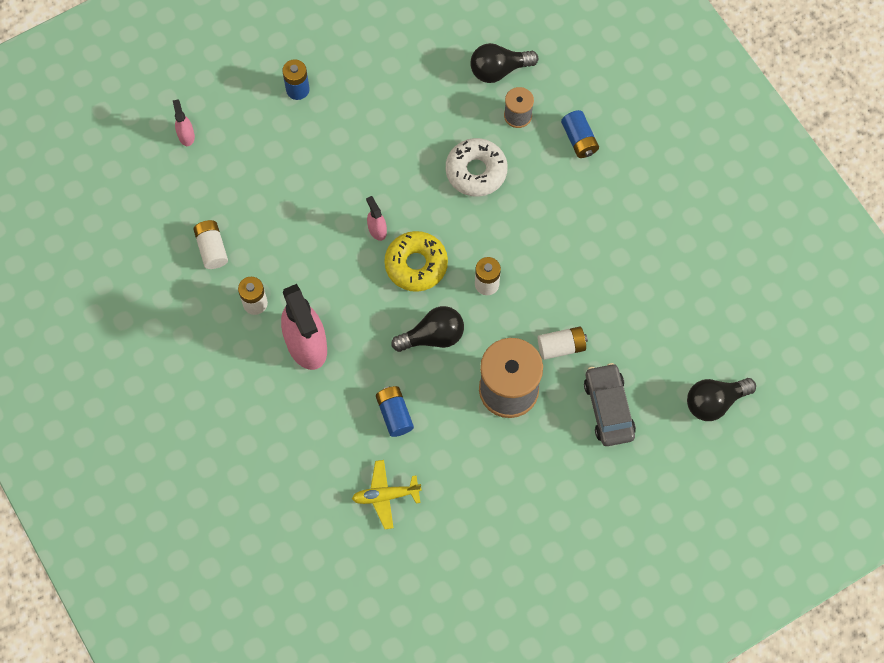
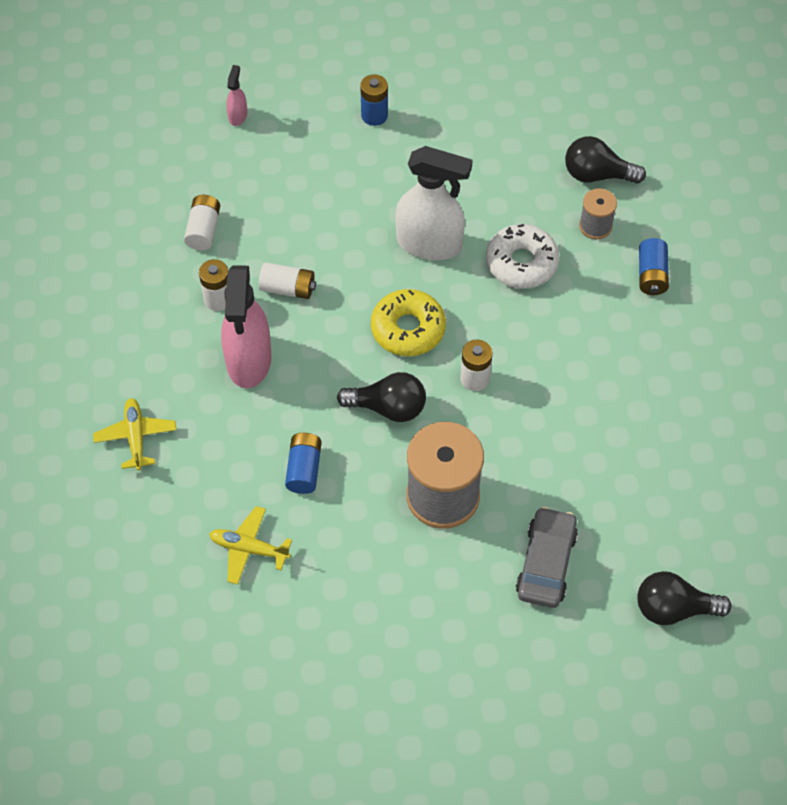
camera: 25 degrees right, 10 degrees down
pink spray bottle [366,196,387,241] -> none
white battery [538,326,588,360] -> white battery moved to [259,262,316,299]
none -> yellow plane [93,398,177,471]
none -> white spray bottle [395,146,472,260]

